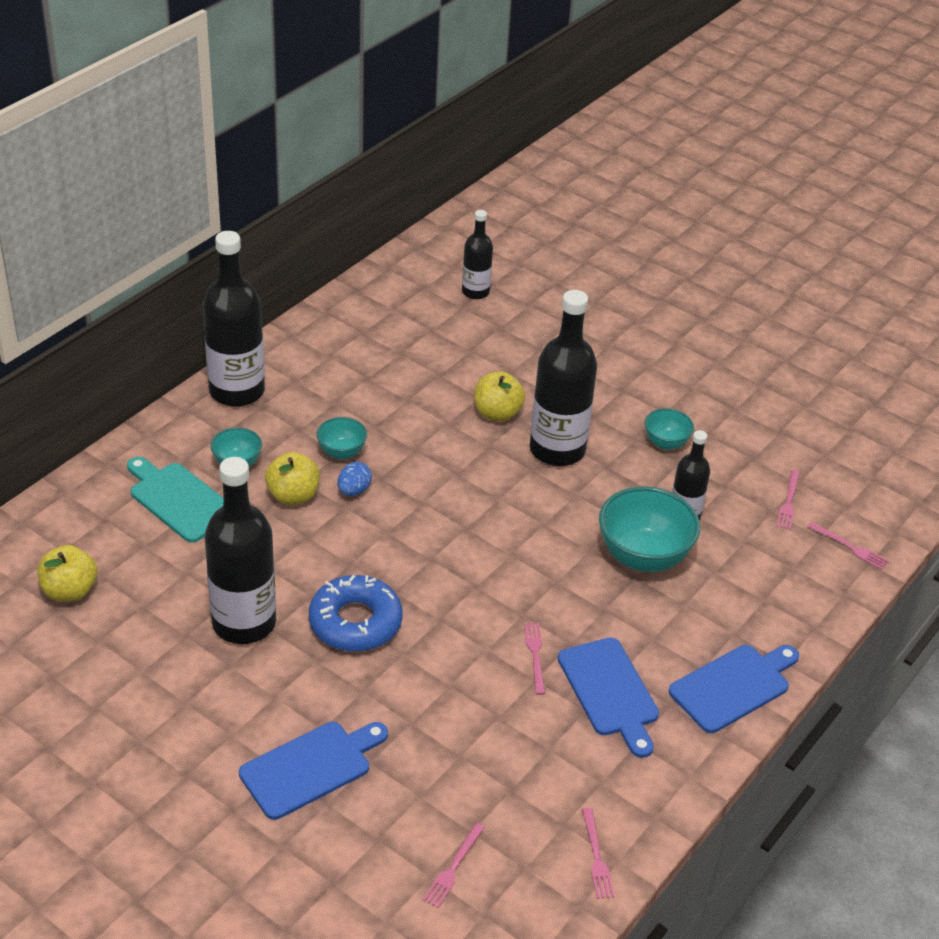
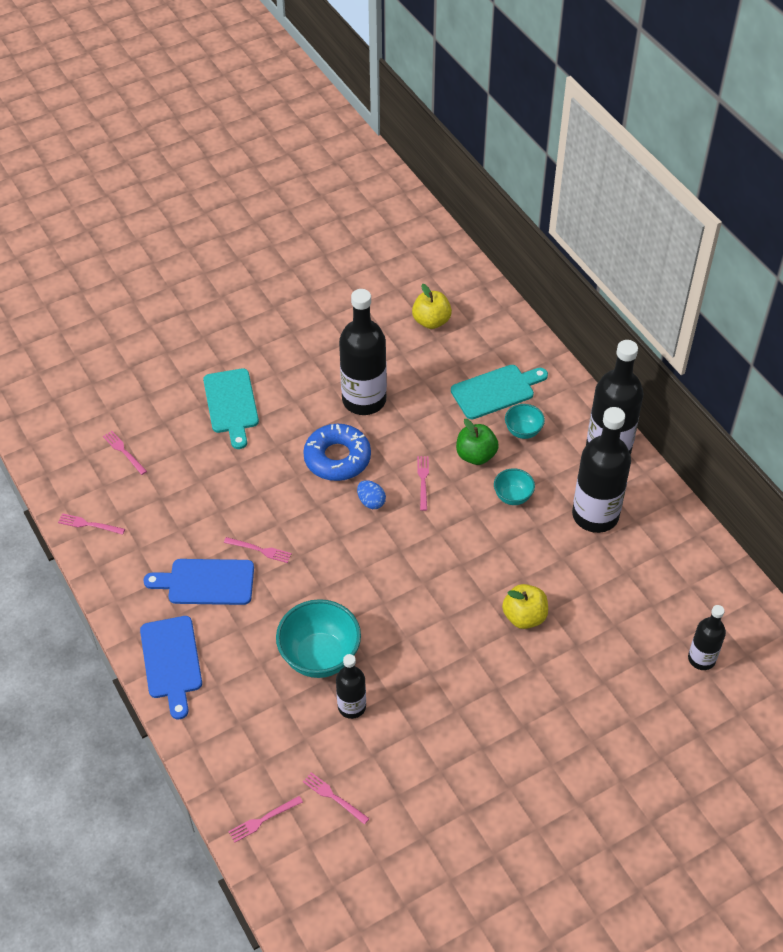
camera: 115 degrees right, 10 degrees up
blue cutting board [239,722,388,820] -> turquoise cutting board [203,368,259,449]
yellow apple [265,452,320,505] -> green apple [456,419,499,465]
blue egg [338,462,372,496] -> blue egg moved to [357,480,386,509]
black bottle [530,290,597,466] -> black bottle moved to [572,407,631,533]
turquoise bowl [645,408,694,450] -> none
none -> pink fork [417,456,429,511]

